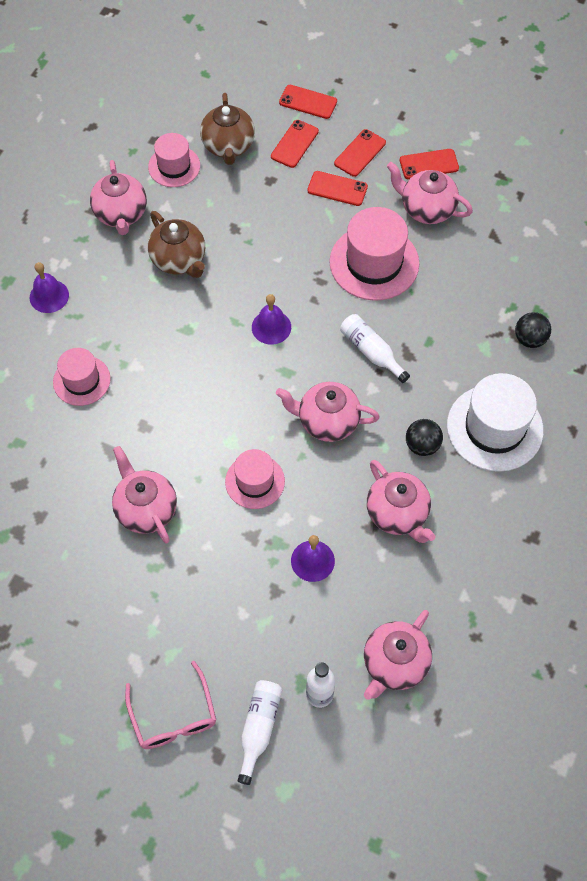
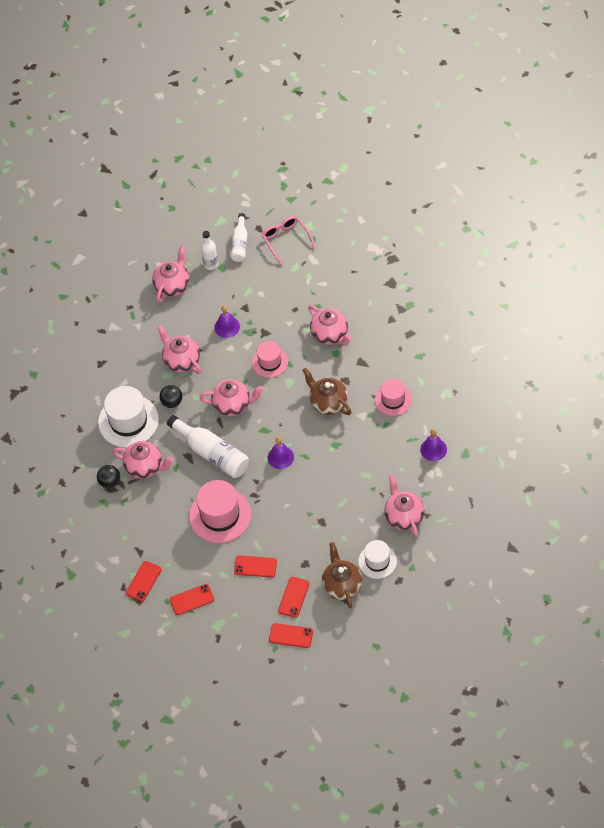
camera: 175 degrees right, 5 degrees down
pink hat [148,133,200,187] -> white hat [358,540,397,579]
brown teapot [148,211,205,278] -> brown teapot moved to [302,368,351,415]
red phone [334,129,386,177] -> red phone moved to [126,561,162,602]
white bottle [340,314,410,383] -> white bottle [167,415,249,478], size x1.65
pink teapot [387,162,473,224] -> pink teapot moved to [112,441,174,479]

